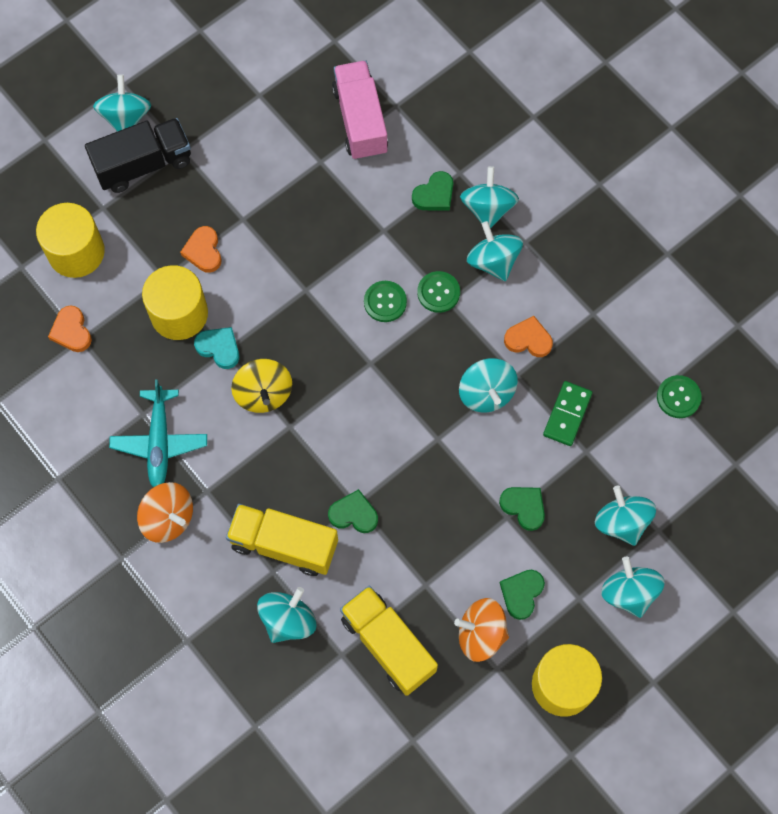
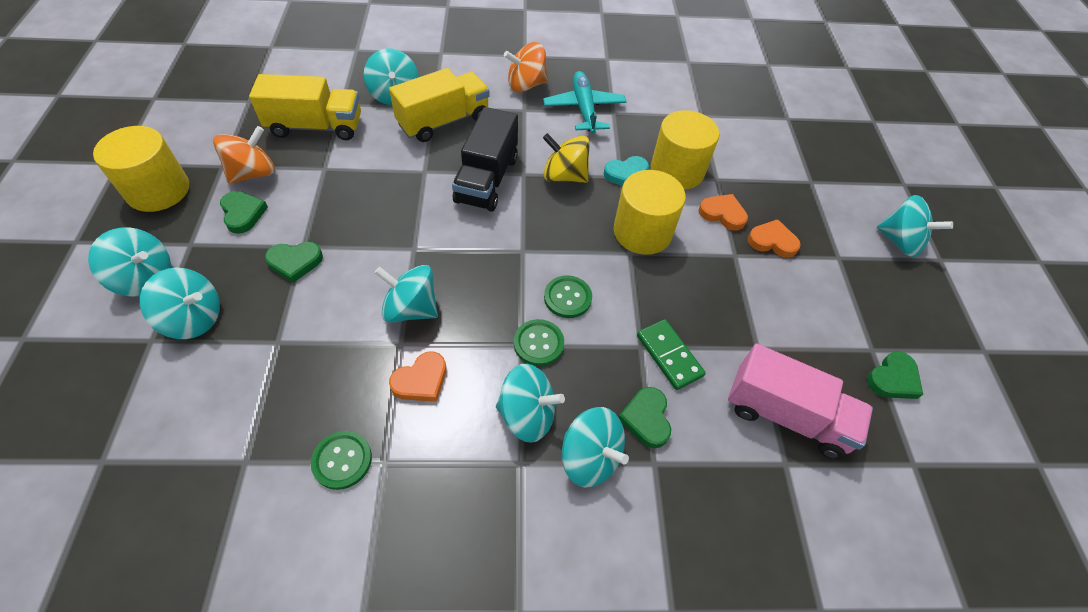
camera: 125 degrees right, 15 degrees down
yellow cylinder [36,203,105,278] -> yellow cylinder moved to [614,170,686,255]
orange heart [48,305,92,352] -> orange heart moved to [748,219,801,258]
black truck [85,118,191,193] -> black truck moved to [452,107,518,212]
turquoise plane [109,380,207,487] -> turquoise plane turned 45 degrees clockwise [543,71,626,134]
green heart [328,489,378,533] -> green heart moved to [867,351,923,399]
green domino [543,381,592,446] -> green domino moved to [637,319,706,390]
green button [657,375,702,418] -> green button moved to [311,431,372,490]

